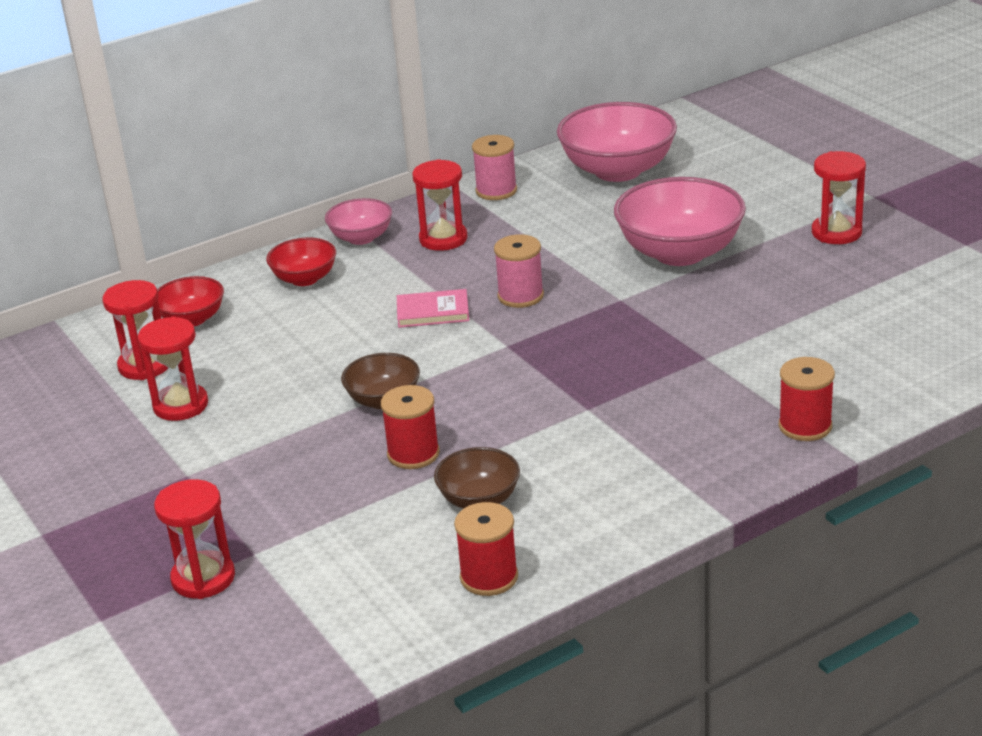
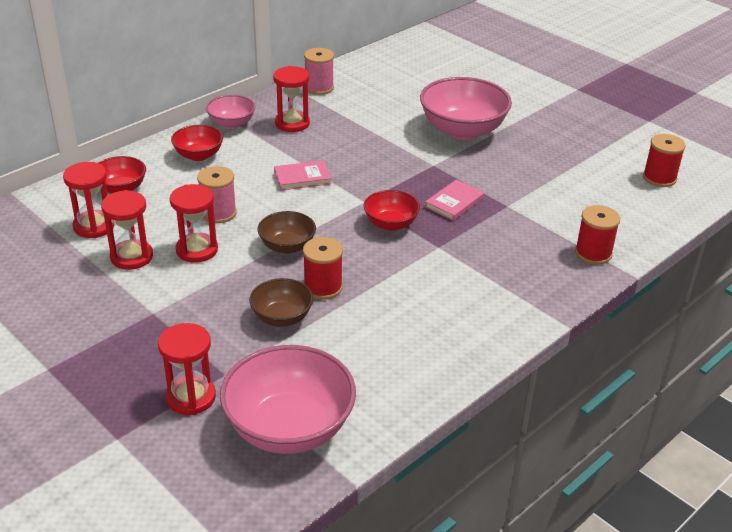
camera: 15 degrees left, 5 degrees up
brown bowl [434,447,520,509] -> brown bowl moved to [249,278,313,327]
red spool [454,502,518,596] -> red spool moved to [643,134,686,187]
pink spool [494,234,544,308] -> pink spool moved to [197,166,237,223]
pink bowl [557,102,677,182] -> pink bowl moved to [220,345,356,454]
red hourglass [812,151,866,244] -> red hourglass moved to [170,184,218,262]
none -> red bowl [364,190,420,231]
none -> pink book [425,180,484,221]

